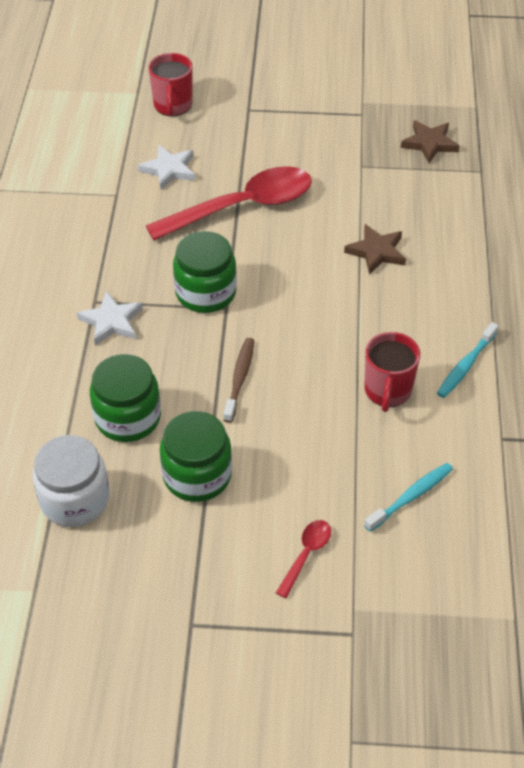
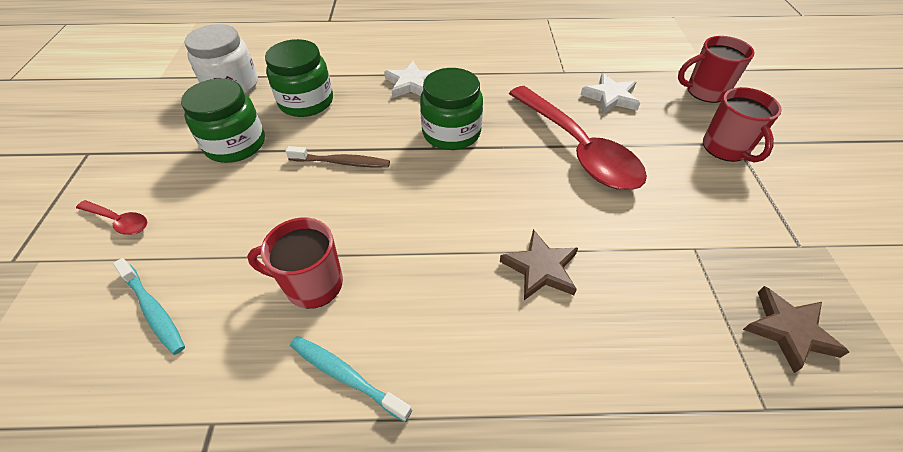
camera: 85 degrees right, 0 degrees up
none -> red mug [703,87,782,163]

